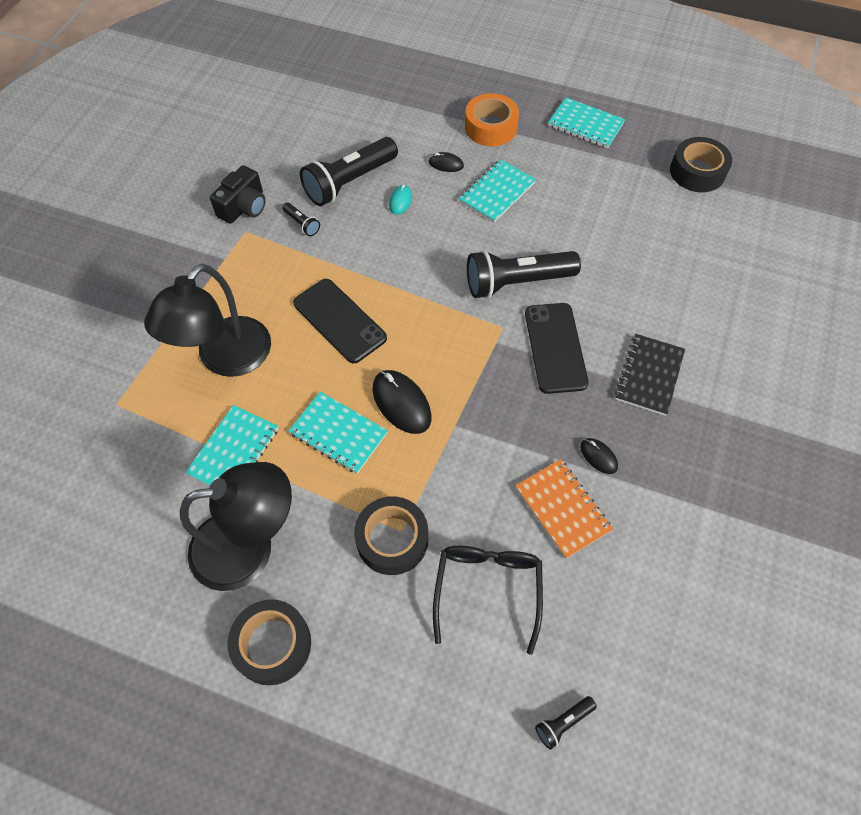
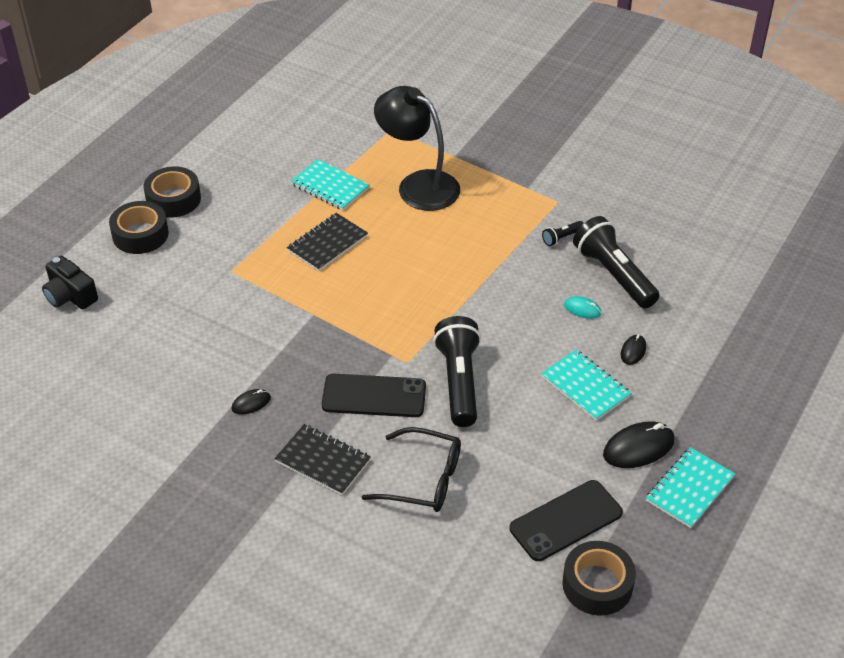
camera: 100 degrees right, 15 degrees down
black lamp [180,462,292,591] -> none
black camera [210,165,266,224] -> black camera moved to [42,256,98,309]
turquoise notebook [289,392,388,474] -> black notebook [287,213,368,271]
black phone [293,279,387,364] -> black phone moved to [509,480,623,561]
black tape [354,496,428,575] -> black tape moved to [109,201,169,254]
black mouse [372,370,432,434] -> black mouse moved to [603,421,674,468]
black glasses [433,546,543,655] -> black glasses moved to [362,427,461,512]
orange tape [465,93,519,146] -> none
orange notebook [515,459,613,559] -> none
black flashlight [535,696,597,750] -> none

